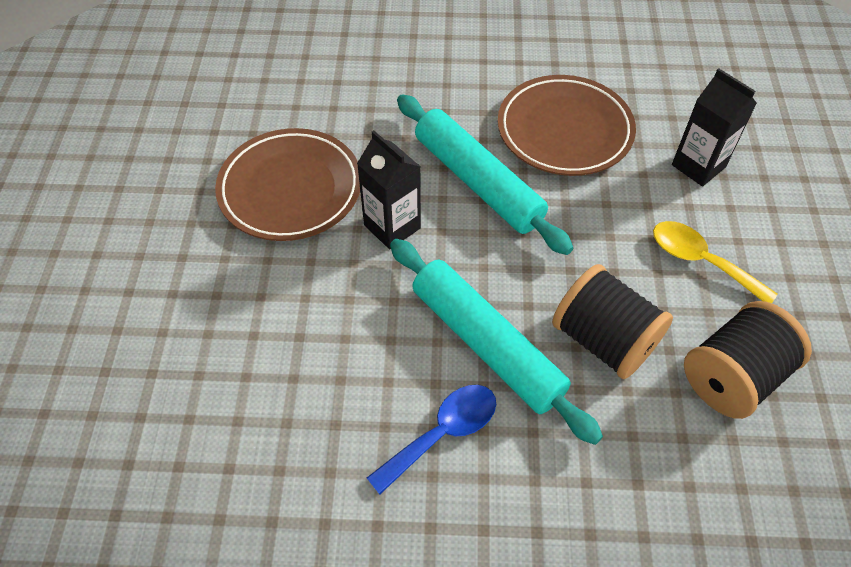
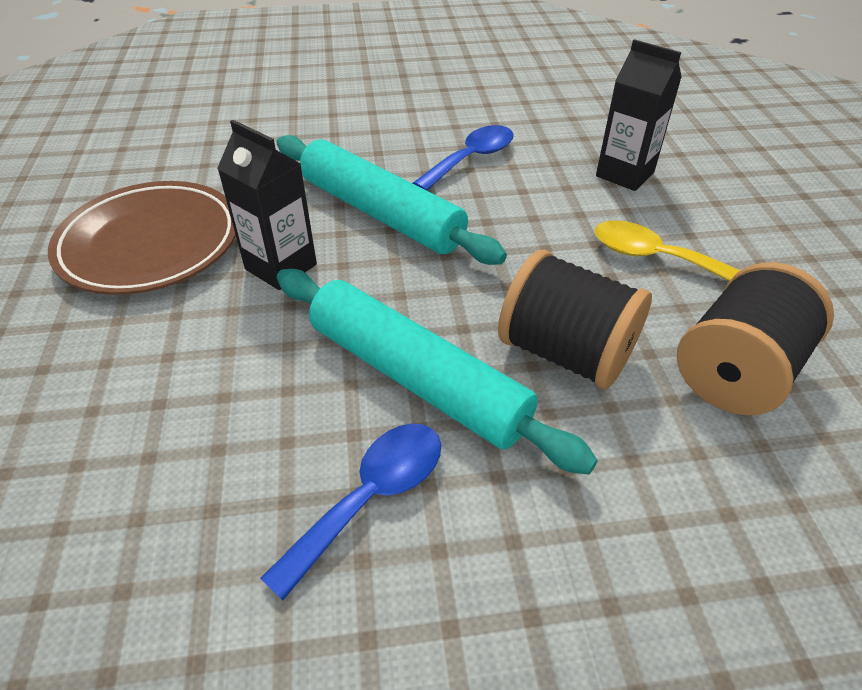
camera: 10 degrees left, 10 degrees down
brown plate [498,75,636,176] -> blue spoon [413,125,514,190]

